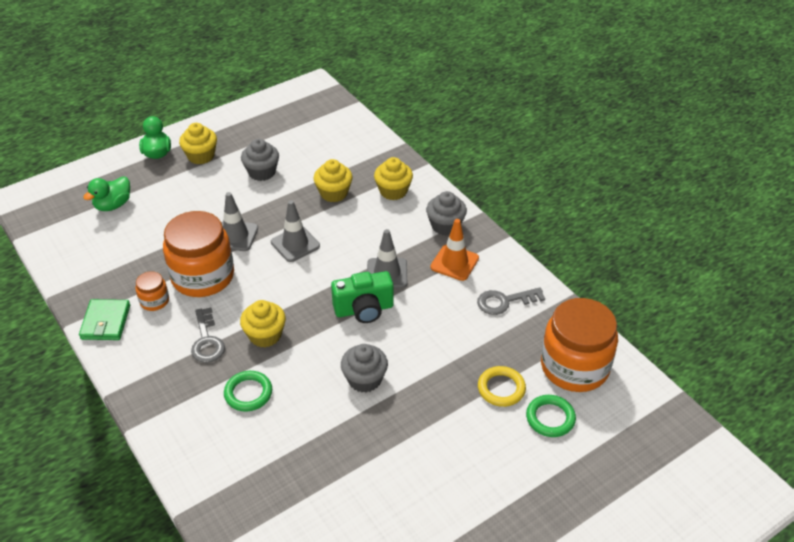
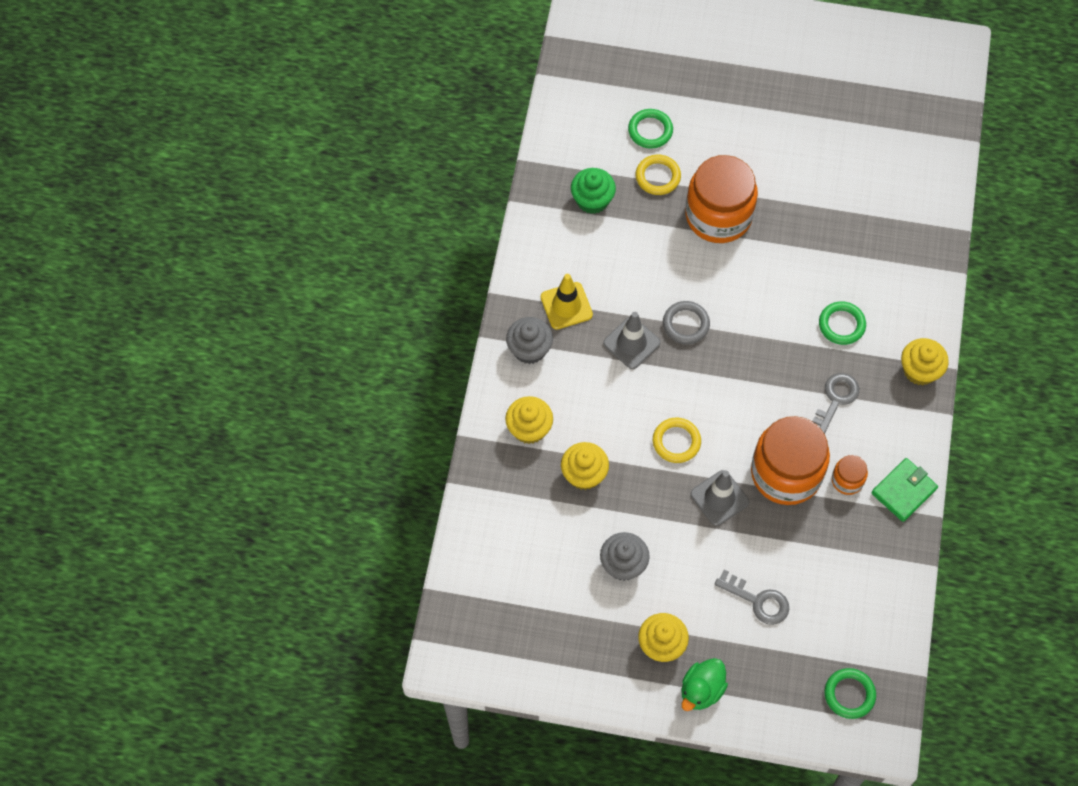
camera: 135 degrees left, 20 degrees up
green duck [83,176,130,211] -> none
yellow cupcake [240,300,286,347] -> yellow cupcake moved to [901,338,949,385]
grey traffic cone [271,200,320,262] -> yellow ring [653,418,701,463]
green camera [331,271,394,323] -> grey ring [663,301,710,344]
grey cupcake [341,344,388,393] -> none
orange traffic cone [430,219,479,281] -> yellow traffic cone [541,274,593,330]
grey key [477,287,545,315] -> grey key moved to [715,570,789,625]
orange jar [541,298,618,392] -> orange jar moved to [686,155,758,243]
none -> green cupcake [571,168,616,214]
none -> green ring [825,668,876,719]

